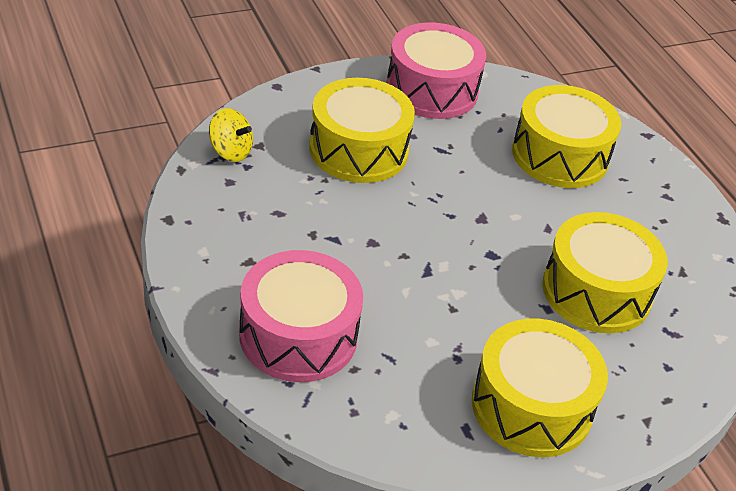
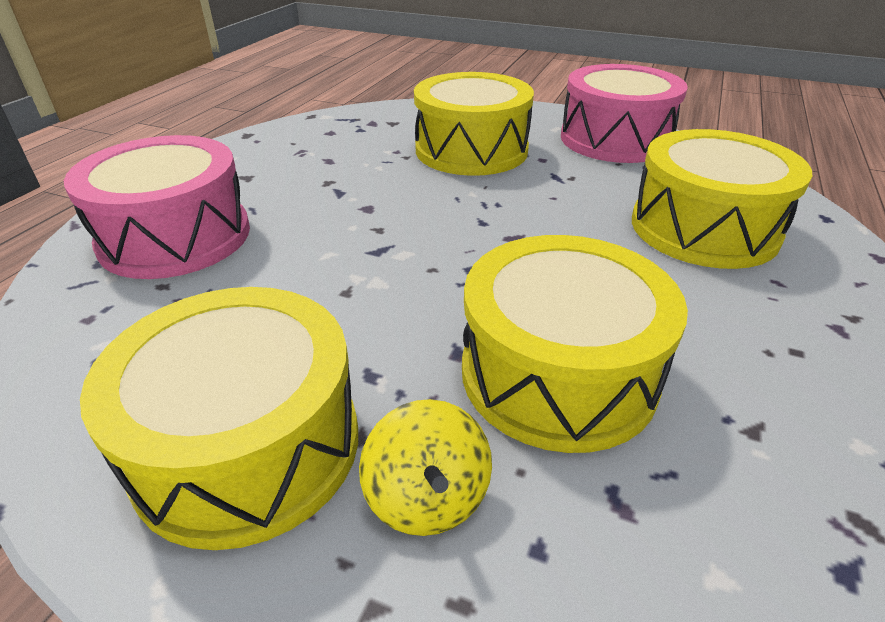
camera: 50 degrees right, 5 degrees down
yellow spinning top [209,108,253,162] -> yellow spinning top moved to [359,399,492,536]

